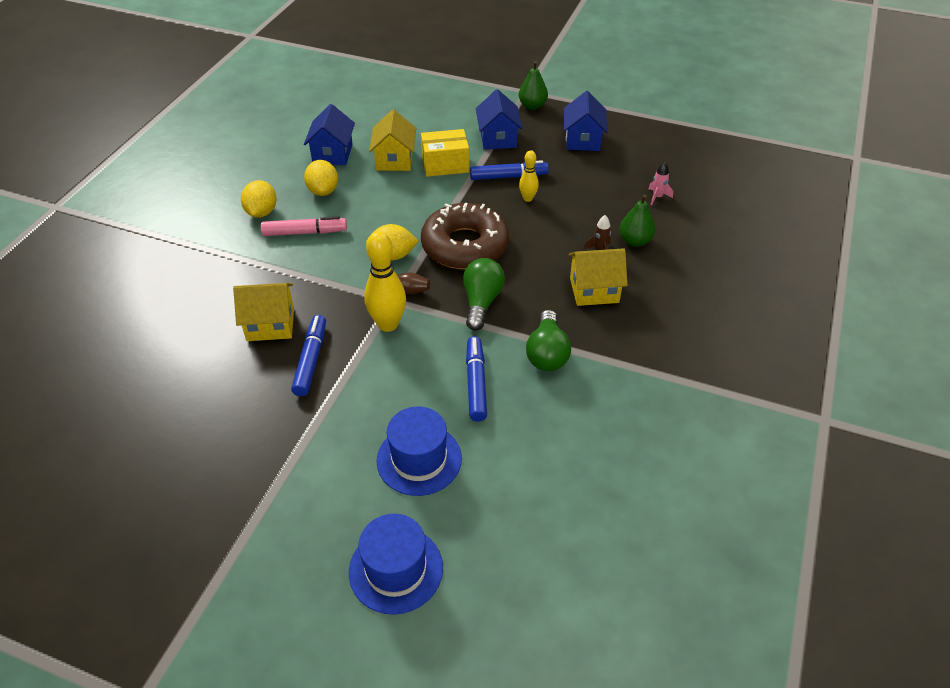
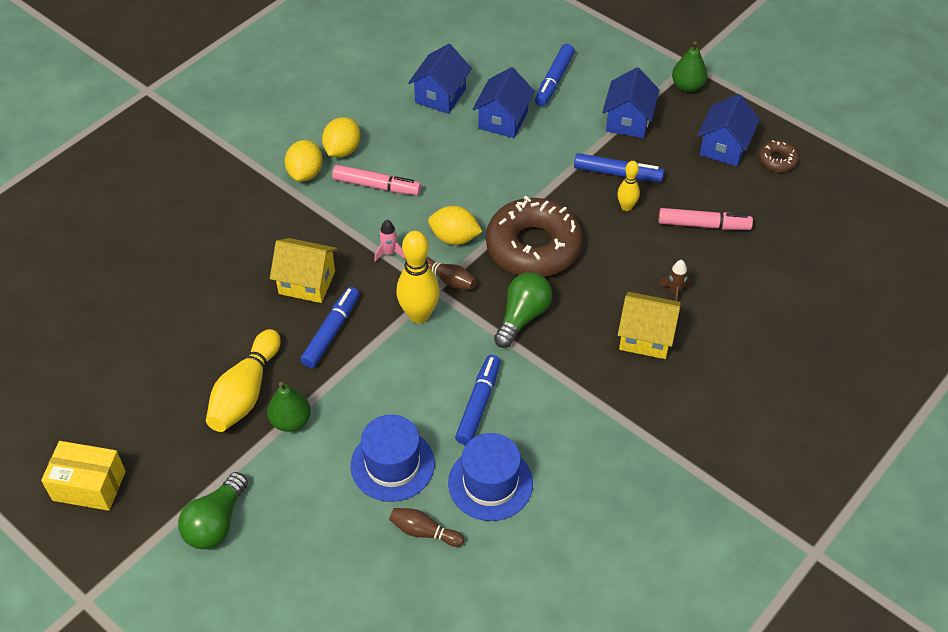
camera: 20 degrees right, 5 degrees up
yellow lemon [304,160,338,196] -> yellow lemon moved to [285,140,323,182]
blue hat [349,514,443,615] -> blue hat moved to [448,433,533,521]
yellow house [369,110,416,171] -> blue house [473,67,535,138]
yellow box [421,129,469,177] -> yellow box moved to [41,441,126,511]
green light bulb [526,310,571,371] -> green light bulb moved to [178,472,248,549]
green pear [619,194,655,247] -> green pear moved to [267,382,311,432]
pink rocket [648,162,673,206] -> pink rocket moved to [374,220,406,262]
none -> yellow bowling pin [206,329,281,432]
none -> brown bowling pin [389,508,464,547]
none -> blue marker [535,44,575,106]
none -> pink marker [659,208,753,230]
none -> brown donut [759,140,799,172]

